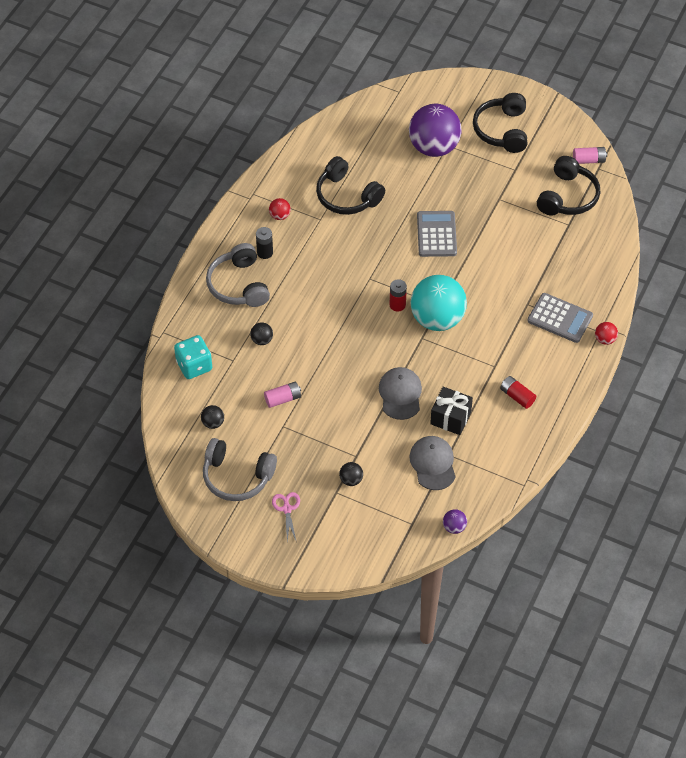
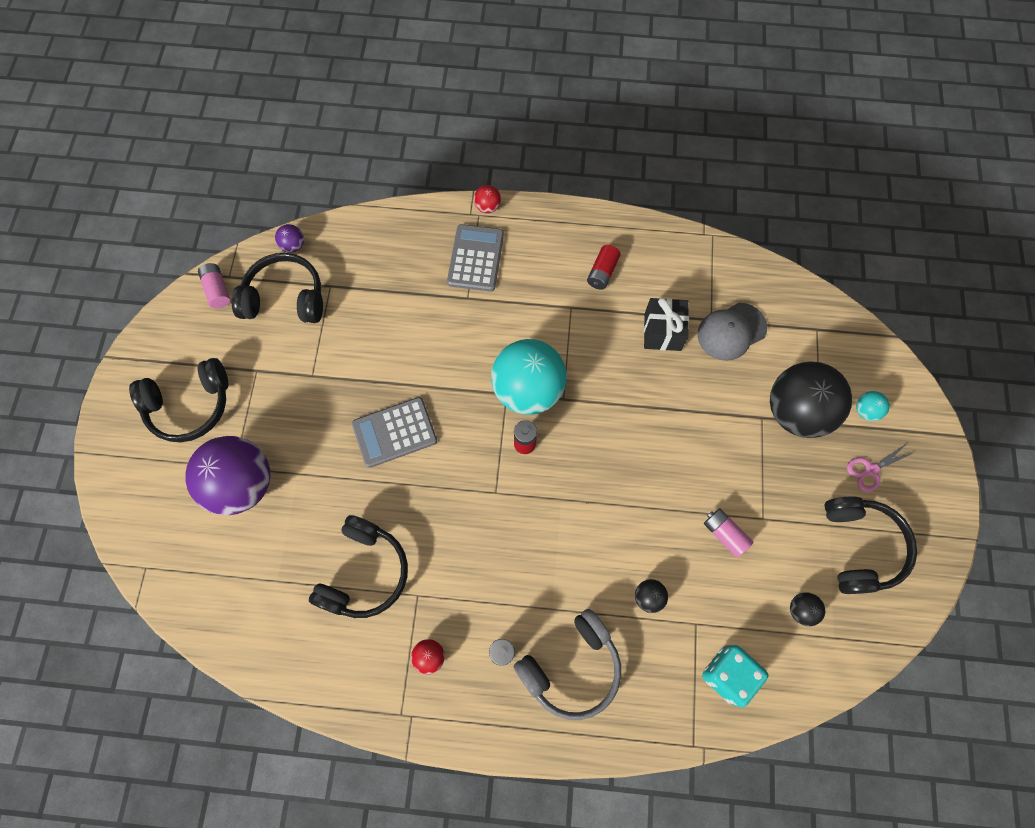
camera: 110 degrees left, 15 degrees up
grey headphones [203,438,277,501] -> black headphones [824,496,917,594]
black ball [339,462,363,486] -> black ball [770,361,852,438], size x2.46
grey cap [379,367,422,420] -> none
purple ball [443,509,467,534] -> purple ball moved to [275,224,304,253]
none -> turquoise ball [856,391,890,421]

